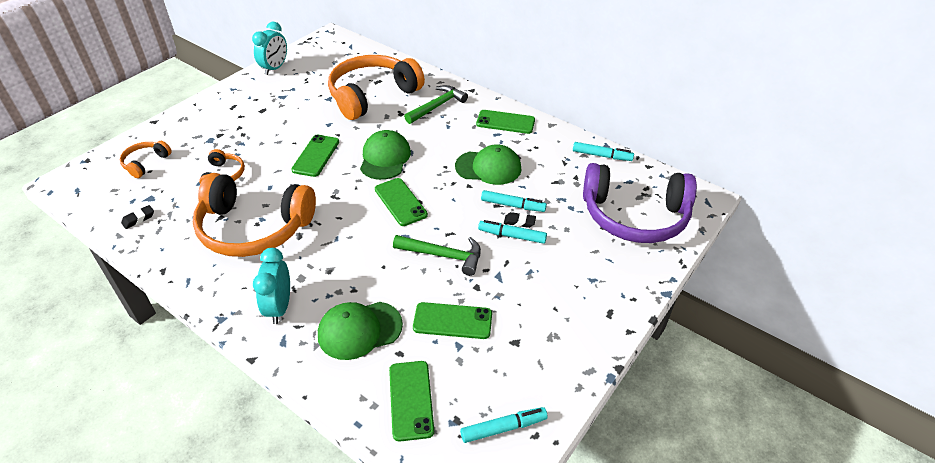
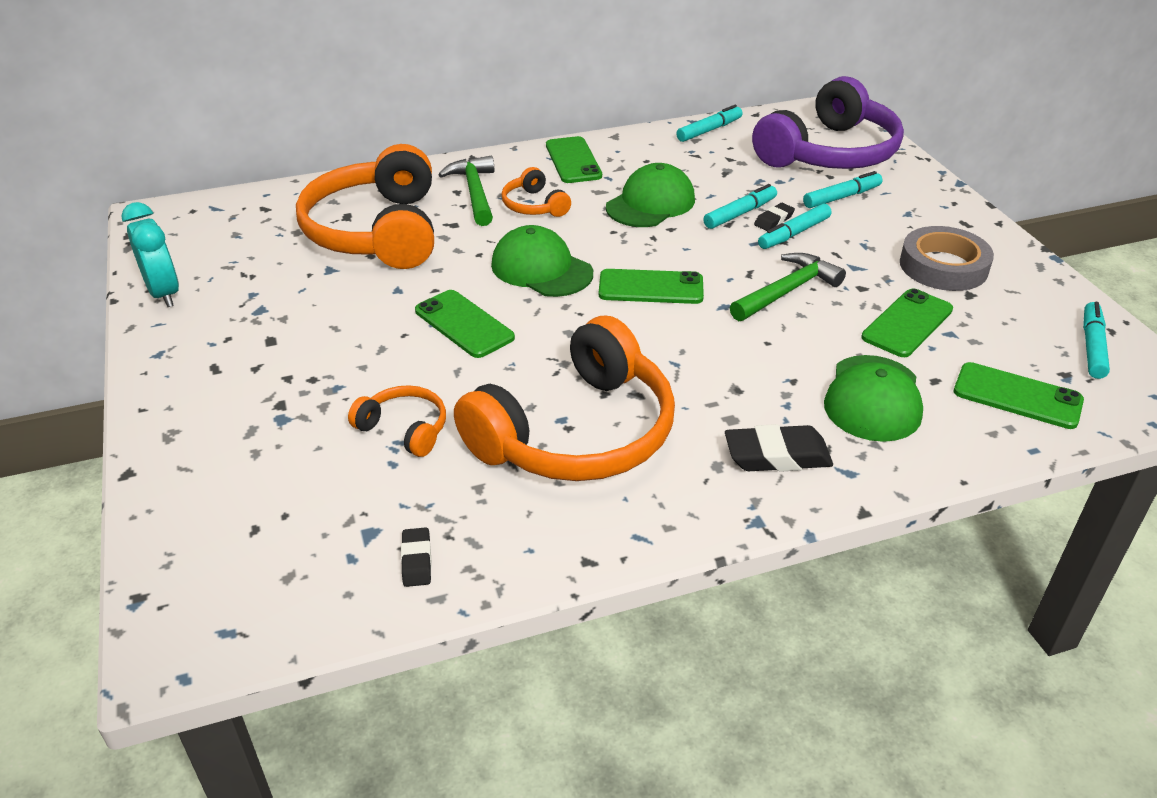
camera: 55 degrees left, 5 degrees down
orange headphones [120,141,172,178] -> orange headphones moved to [502,167,571,217]
turquoise clock [253,248,290,324] -> black eraser [725,424,833,472]
green phone [476,110,535,134] -> green phone turned 60 degrees counterclockwise [546,136,602,183]
none -> turquoise marker [803,171,883,208]
none -> grey tape [900,226,994,291]

